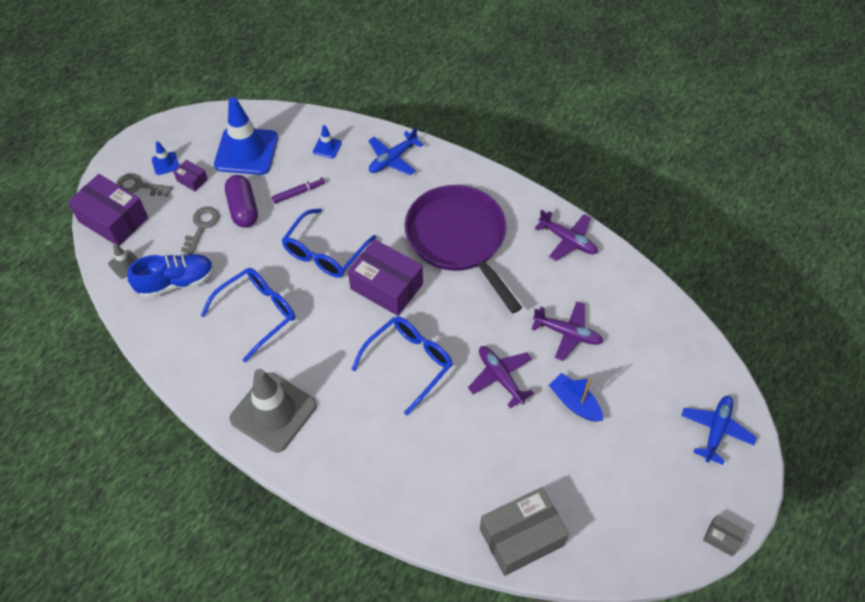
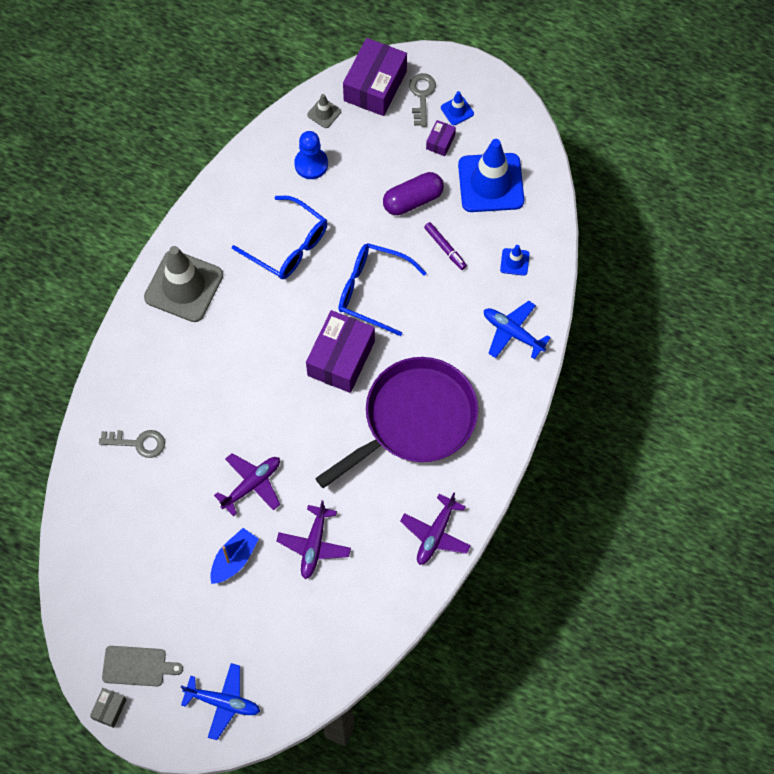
camera: 80 degrees right, 10 degrees up
blue shoe [127,254,214,298] -> blue pawn [294,131,328,179]
grey key [181,207,219,254] -> grey key moved to [99,430,165,458]
blue glasses [351,316,453,415] -> none
grey box [480,487,569,576] -> none
none -> grey cutting board [102,646,183,686]

